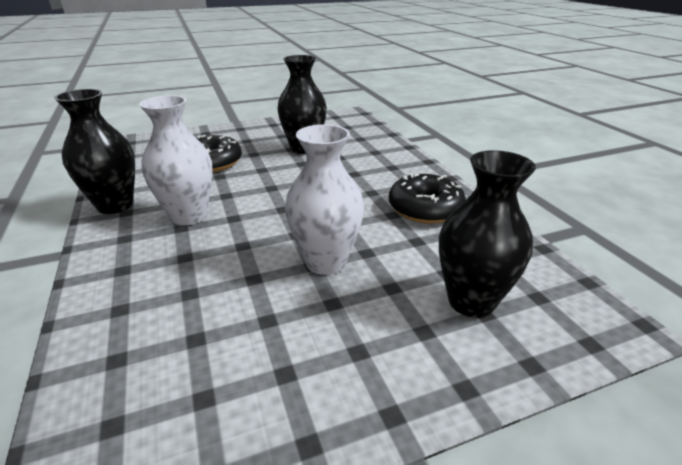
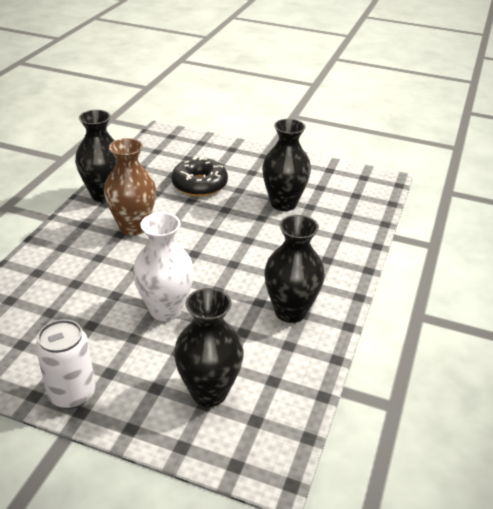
camera: 40 degrees right, 5 degrees up
white vase [139,95,213,225] -> brown vase [104,138,156,235]
black donut [389,174,466,224] -> black vase [264,215,325,323]
none -> white can [36,319,95,409]

